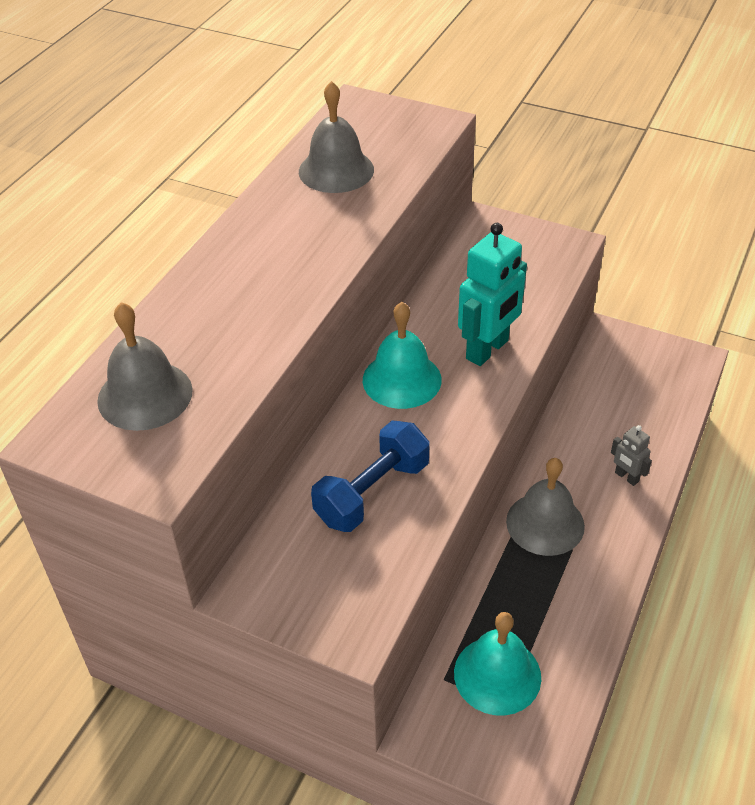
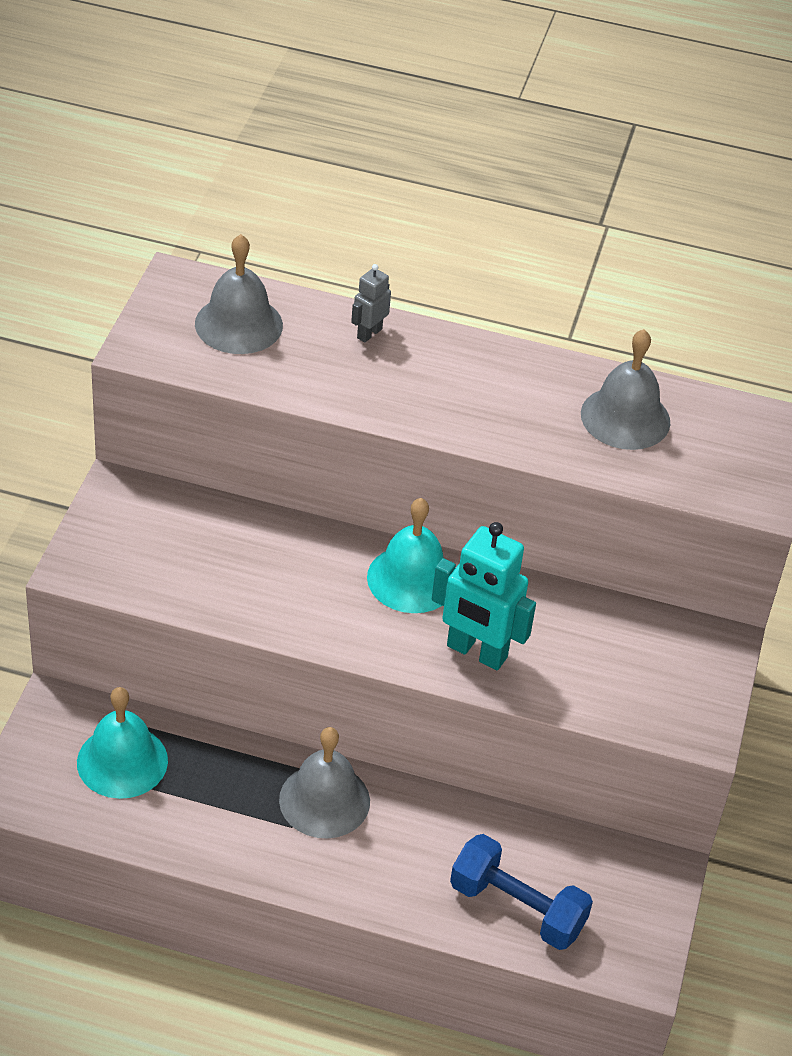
camera: 75 degrees right, 0 degrees up
blue dumbbell [311,421,430,532] -> blue dumbbell moved to [450,834,593,950]
grey robot [611,425,652,486] -> grey robot moved to [351,264,391,343]

